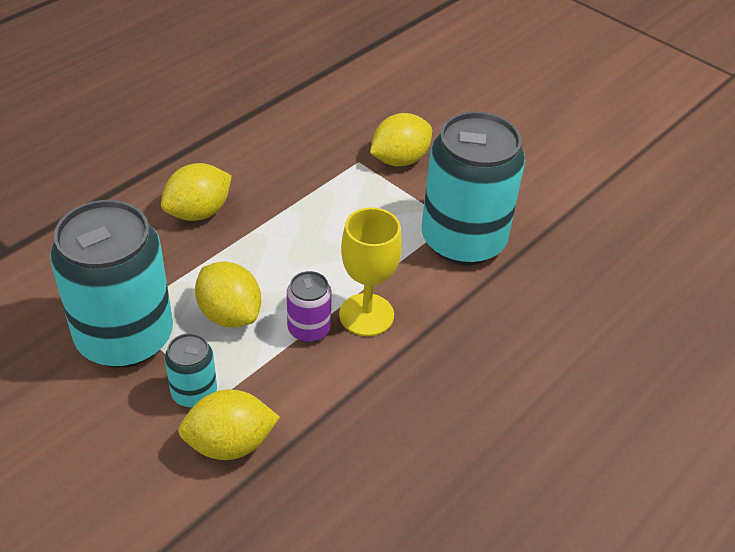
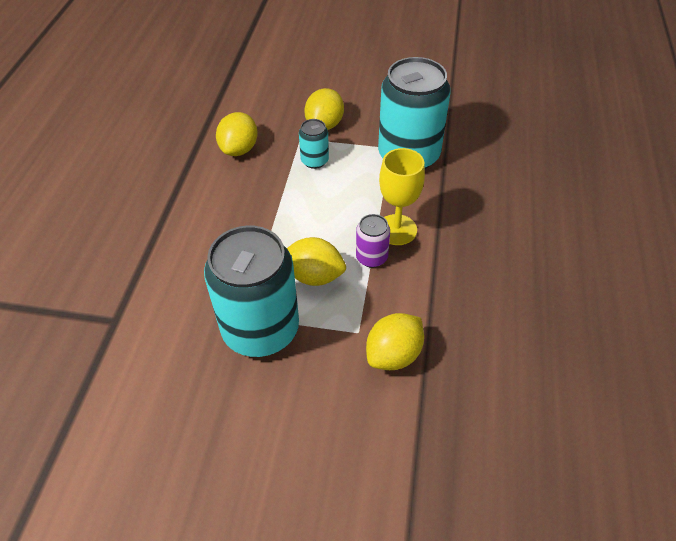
camera: 30 degrees left, 5 degrees up
yellow lemon [161,163,232,221] -> yellow lemon moved to [216,112,258,156]
turquoise can [165,333,217,408] -> turquoise can moved to [299,119,329,169]

